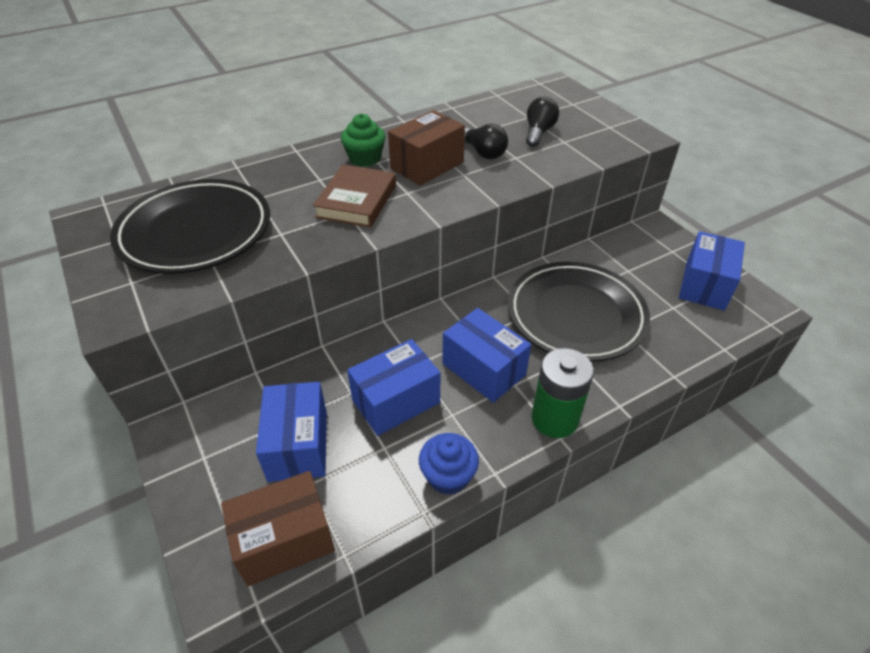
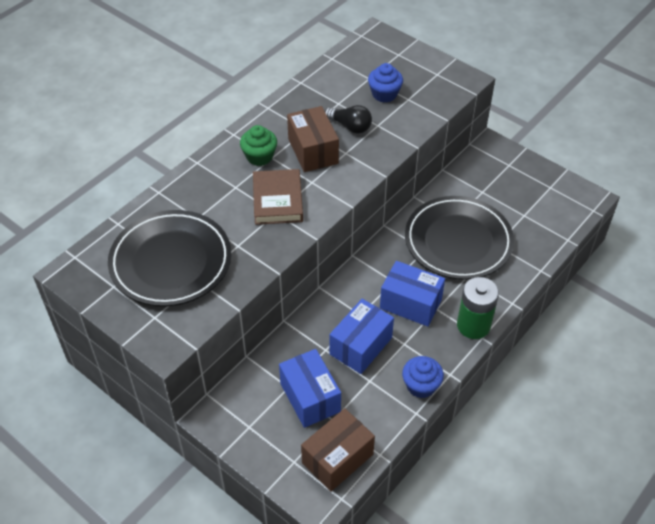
camera: 20 degrees left, 5 degrees up
brown box [388,110,465,186] -> brown box turned 45 degrees counterclockwise [287,106,339,172]
black light bulb [526,97,559,147] -> blue cupcake [368,63,403,102]
blue box [679,231,745,310] -> none

